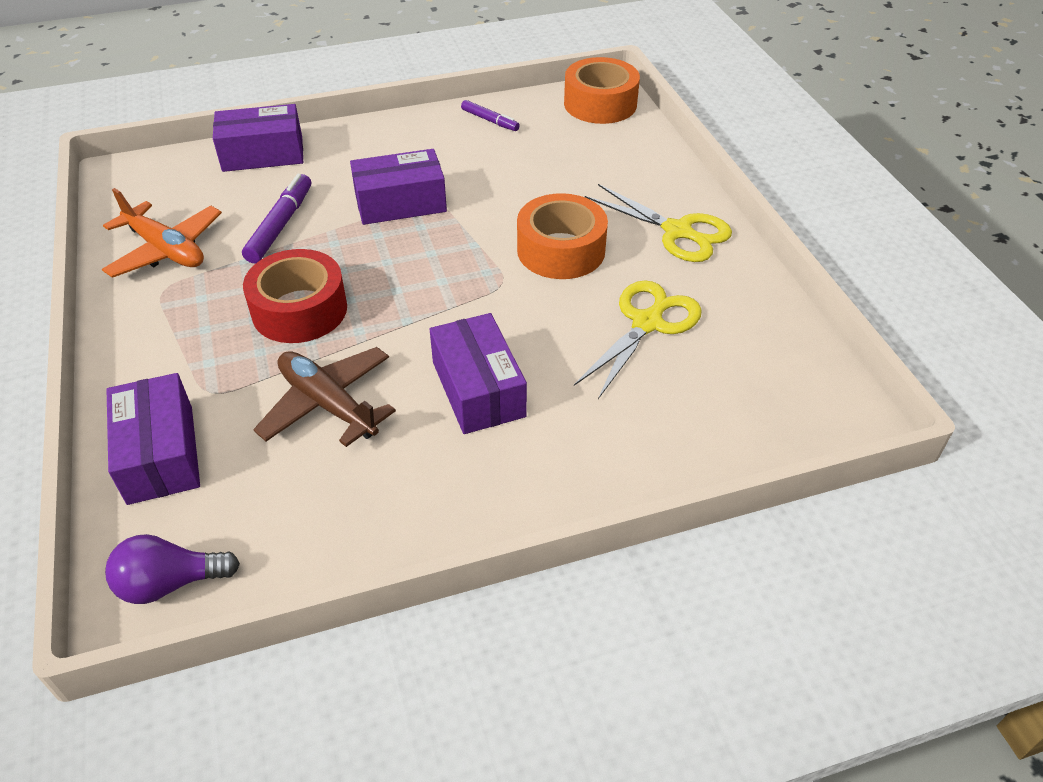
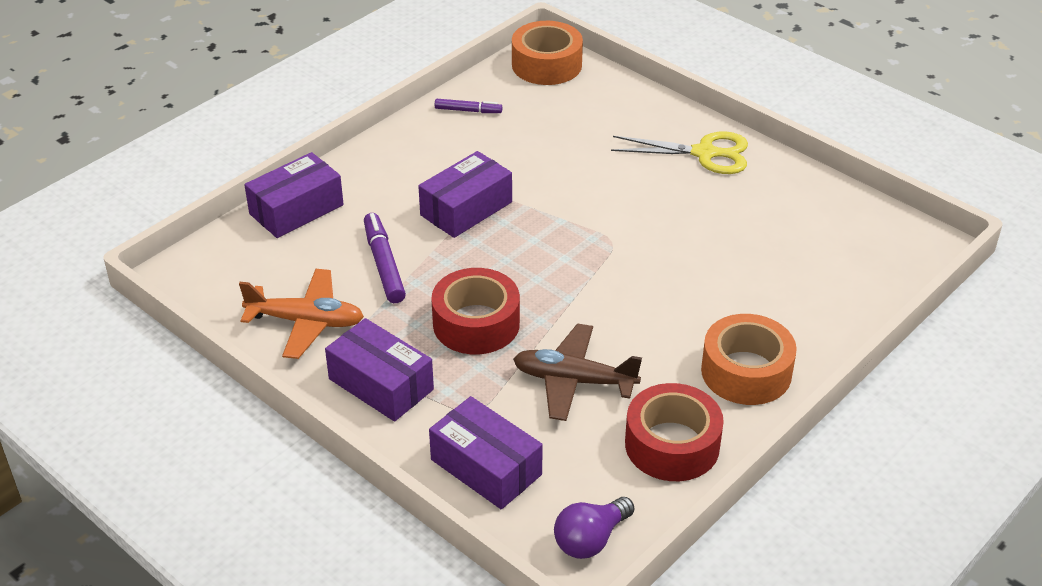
camera: 30 degrees left, 5 degrees down
purple box [430,313,527,434] -> purple box moved to [325,318,434,422]
orange tape [517,193,608,279] -> orange tape moved to [701,314,797,405]
yellow scissors [574,280,702,399] -> none
none -> red tape [625,383,724,481]

